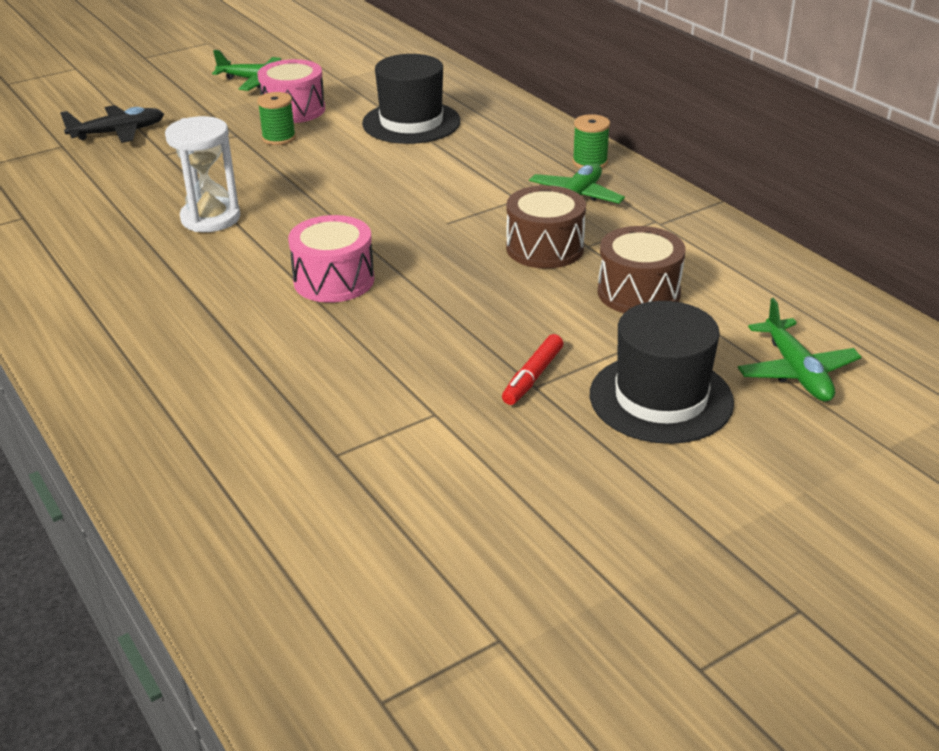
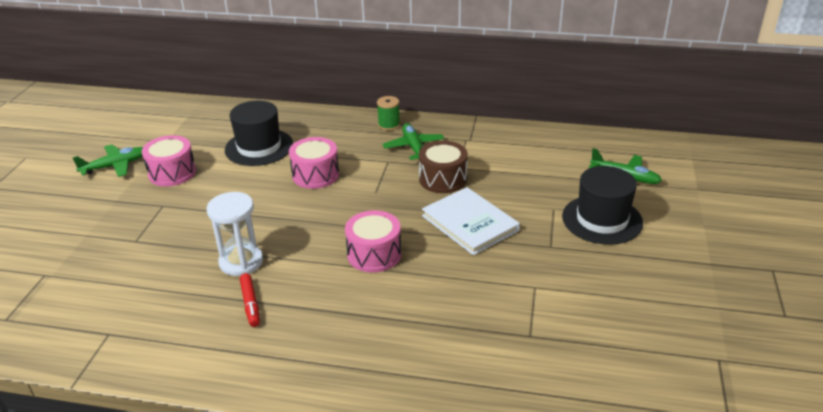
camera: 45 degrees left, 0 degrees up
black plane [60,105,164,143] -> none
green spool [257,92,296,145] -> none
red marker [502,334,563,405] -> red marker moved to [240,273,260,327]
brown drum [598,226,685,313] -> none
none -> pink drum [289,137,339,189]
none -> white book [422,187,520,255]

